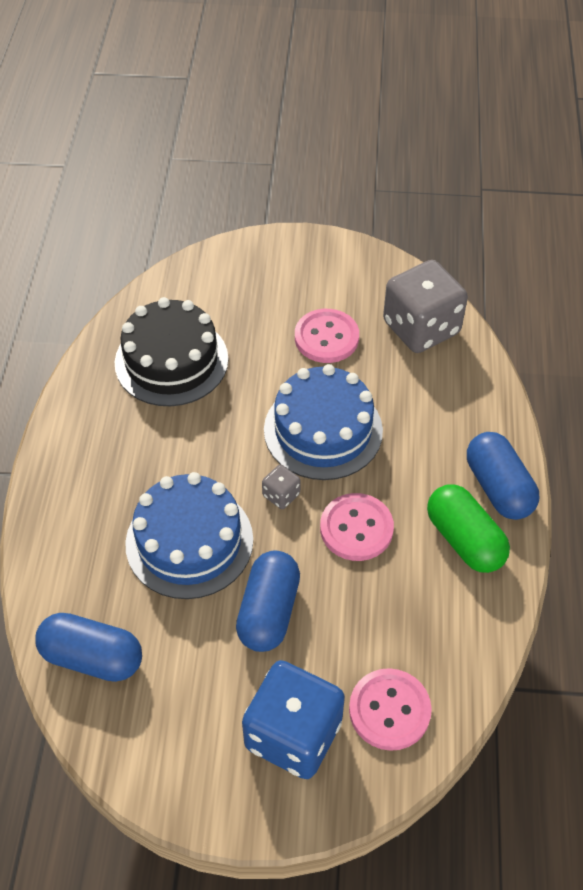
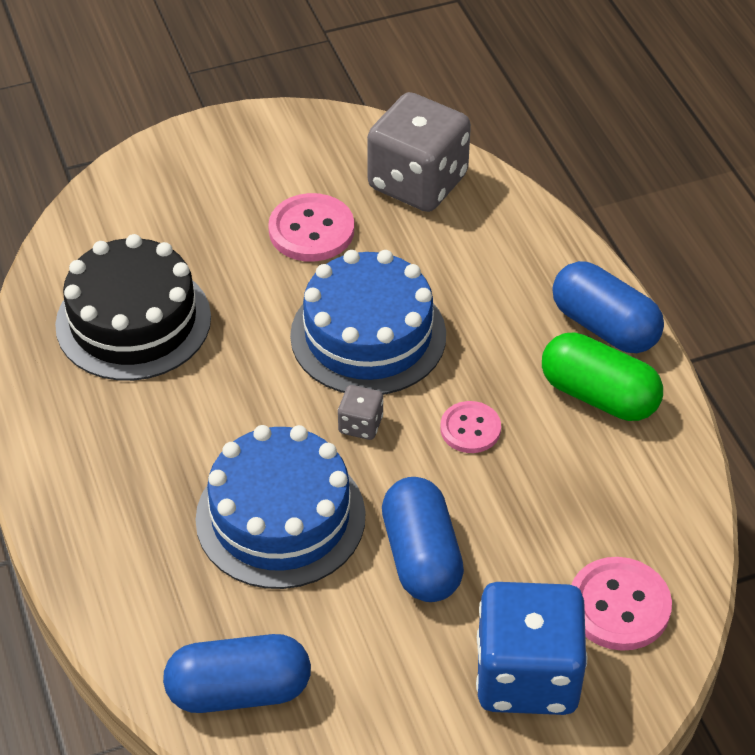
camera: 25 degrees left, 5 degrees down
pink button [320,493,394,561] -> pink button [440,401,501,453], size x0.64

